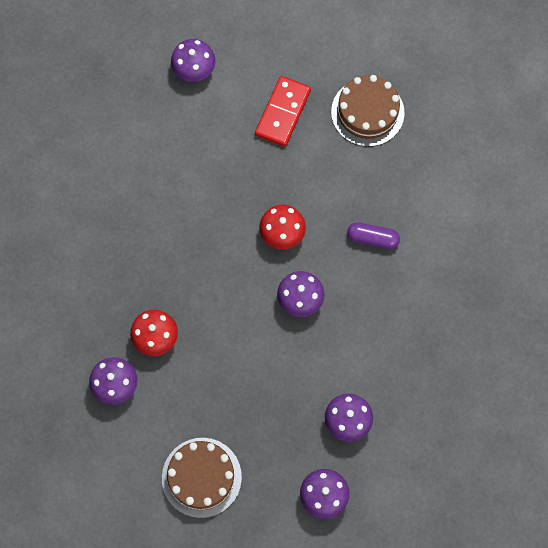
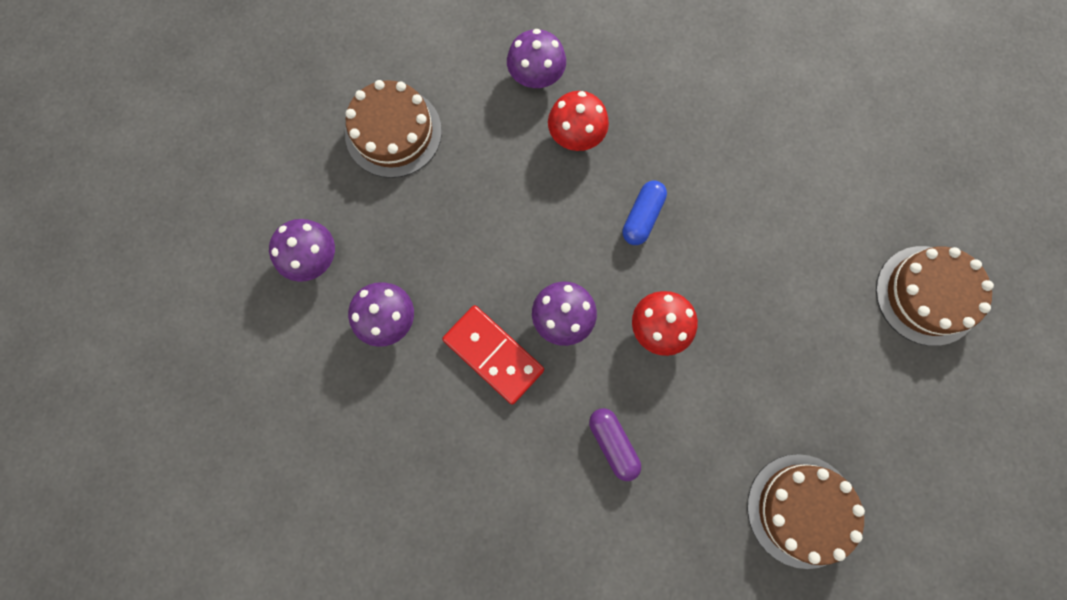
camera: 110 degrees right, 5 degrees up
purple mushroom [171,39,216,82] -> brown cake [876,246,994,346]
red domino [255,76,311,147] -> red domino moved to [442,305,544,405]
purple capsule [347,222,400,249] -> purple capsule turned 60 degrees counterclockwise [589,408,641,481]
none -> blue capsule [622,180,667,245]

